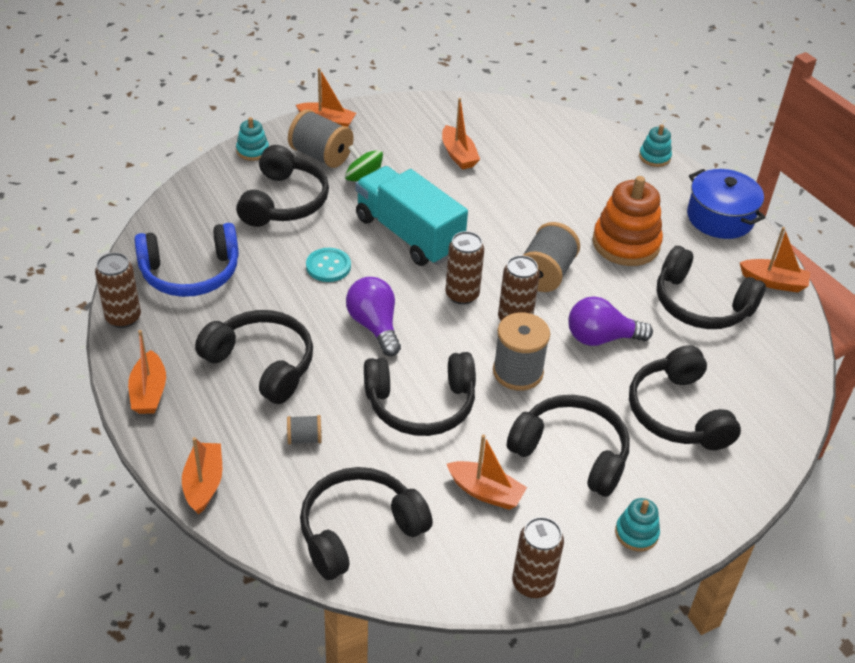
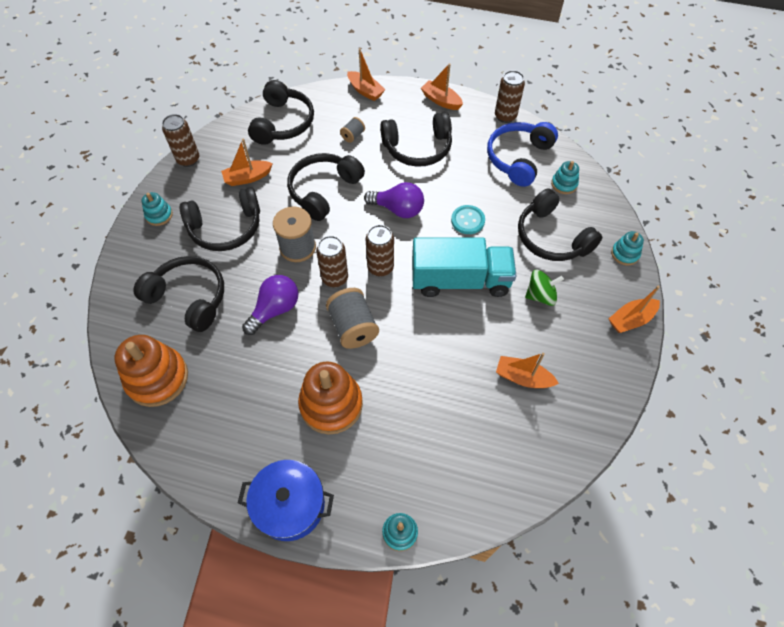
camera: 135 degrees right, 15 degrees up
grey spool [288,109,353,168] -> none
black headphones [657,246,766,329] -> none
orange boat [740,227,810,292] -> none
none -> orange stacking toy [115,335,188,407]
none -> turquoise stacking toy [551,161,579,194]

